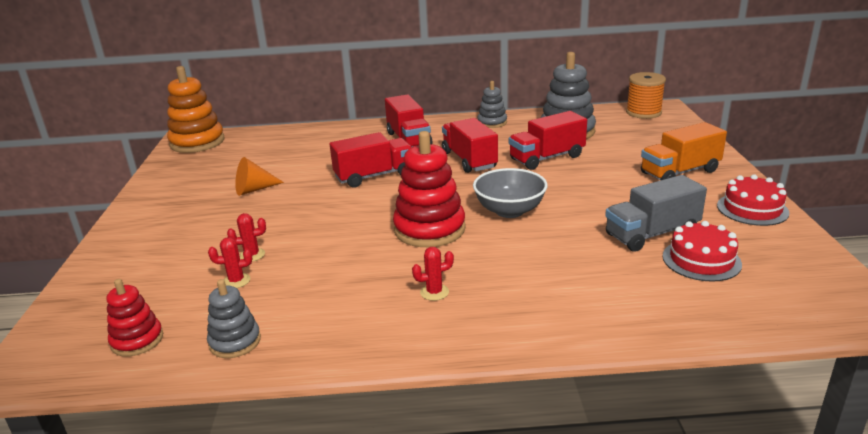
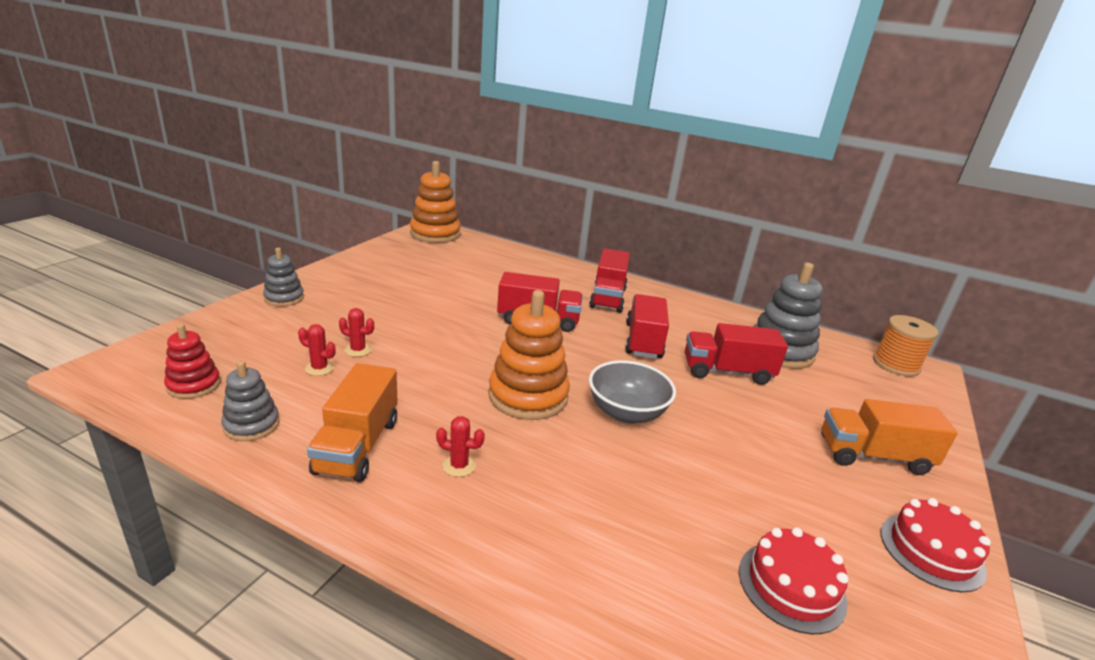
camera: 25 degrees right, 0 degrees up
orange cone [235,157,284,196] -> none
red stacking toy [393,131,466,247] -> orange stacking toy [489,290,570,420]
grey stacking toy [477,81,507,128] -> grey stacking toy moved to [263,248,304,306]
grey truck [605,175,707,252] -> none
none -> orange truck [307,363,398,482]

